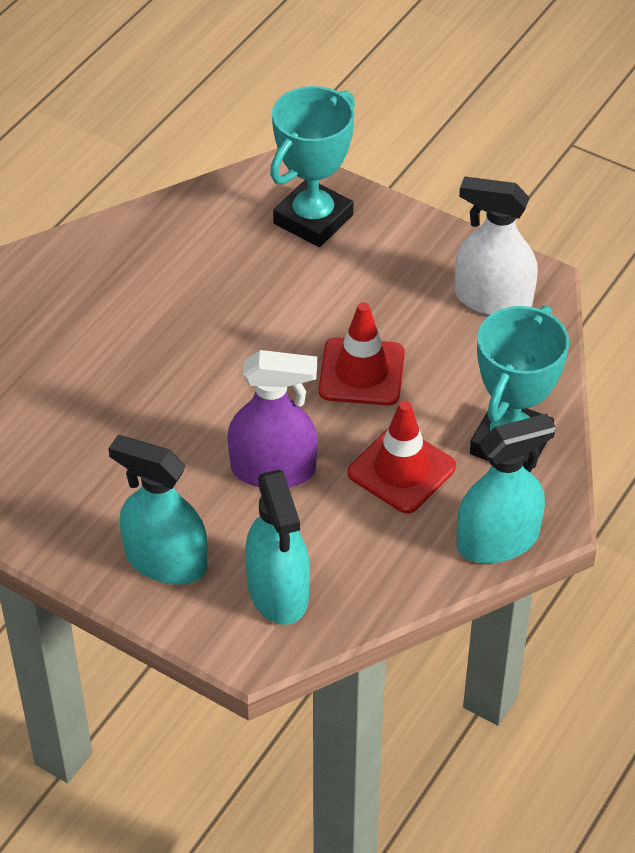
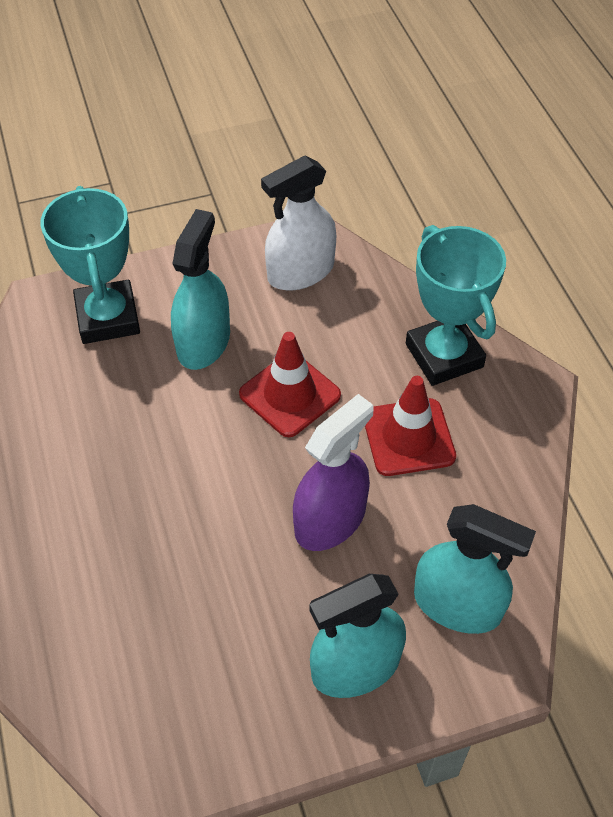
camera: 50 degrees left, 5 degrees up
turquoise spray bottle [457,414,556,563] -> turquoise spray bottle moved to [171,209,230,370]

